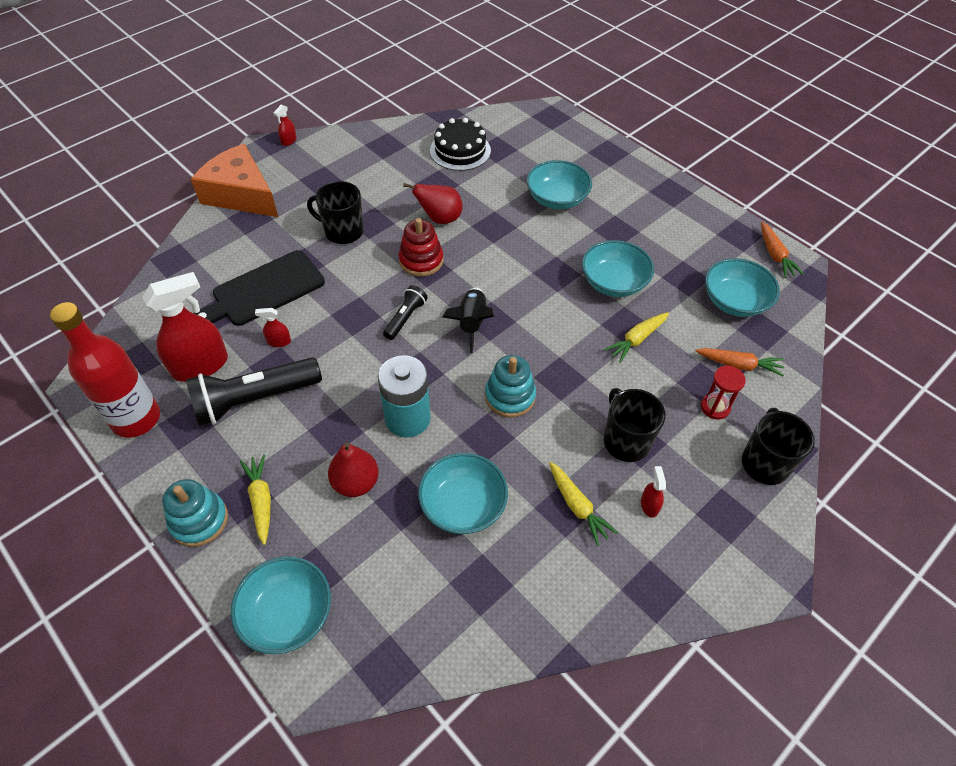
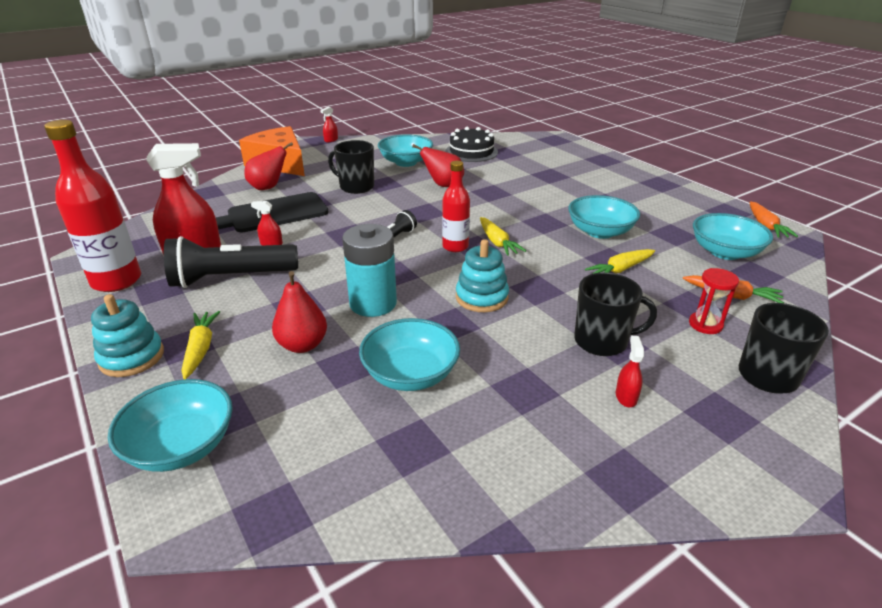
camera: 10 degrees right, 20 degrees down
red stacking toy [399,218,443,276] -> none
black rocket [443,287,494,353] -> red bottle [442,161,470,252]
turquoise bowl [527,160,592,209] -> turquoise bowl moved to [378,134,433,167]
yellow carrot [549,462,618,546] -> yellow carrot moved to [480,217,526,256]
black mug [604,388,666,462] -> black mug turned 105 degrees clockwise [574,273,657,356]
none -> red pear [245,142,293,190]

